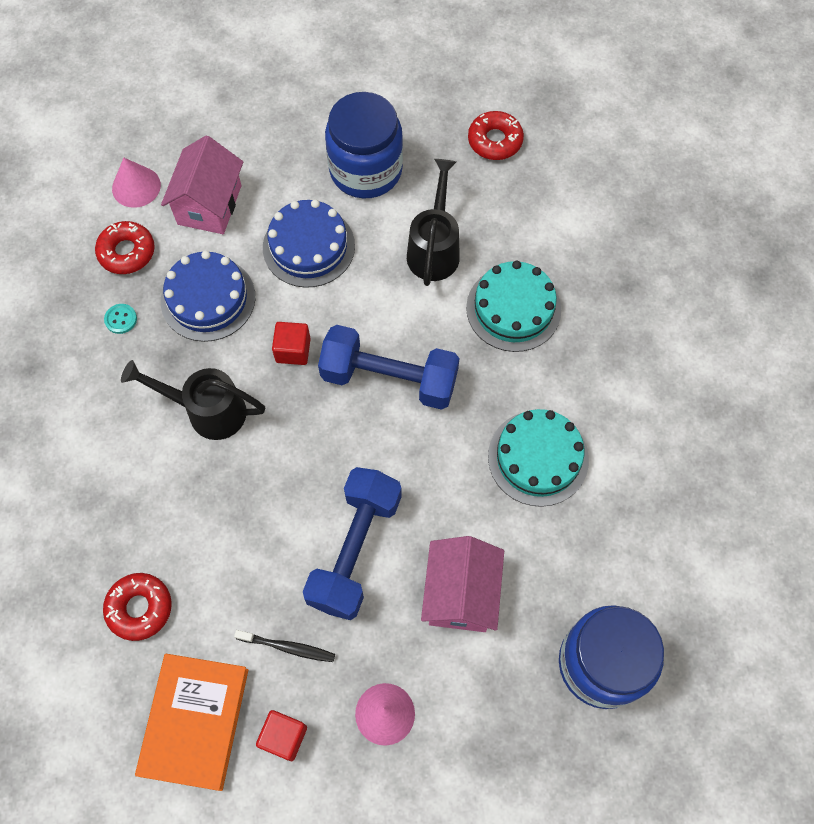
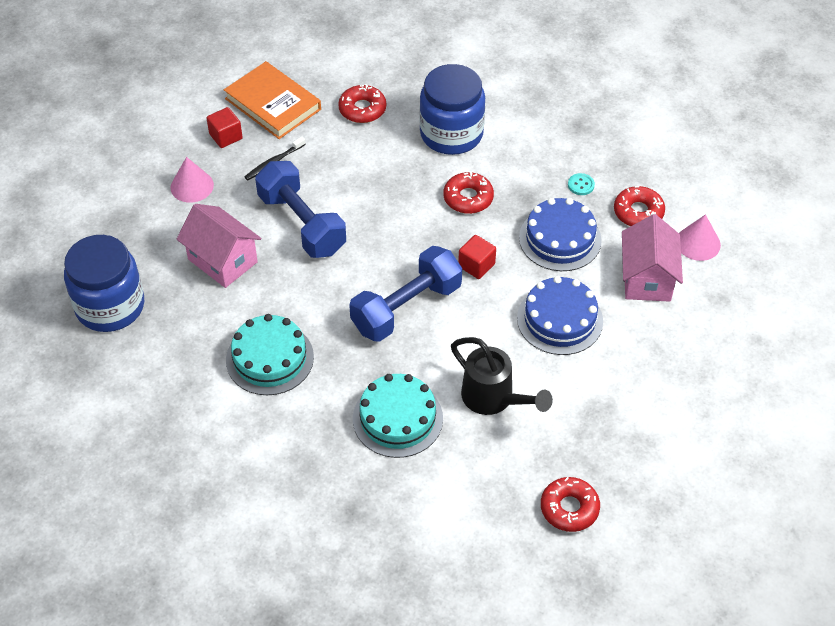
camera: 125 degrees right, 15 degrees down
black watering can [121,360,265,440] -> red donut [443,171,494,214]
pink house [161,135,243,234] -> pink house turned 45 degrees clockwise [622,214,683,302]
blue jar [325,92,403,199] -> blue jar moved to [419,64,485,155]

